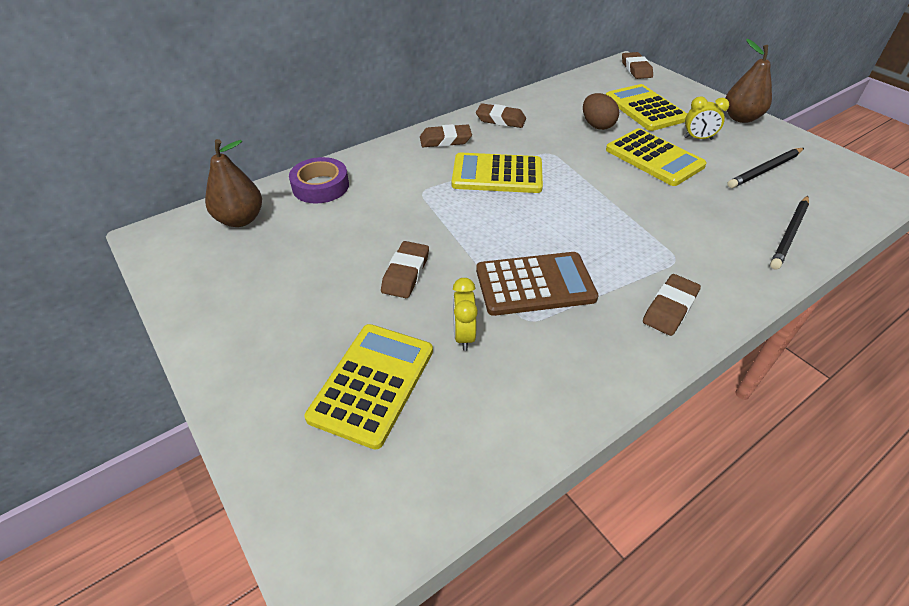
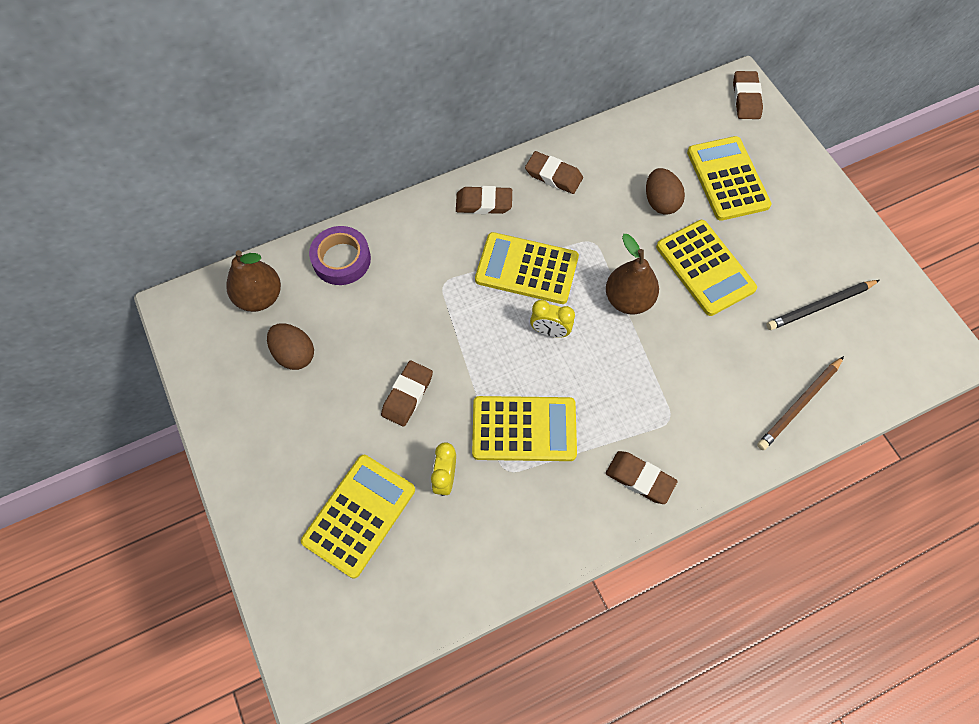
camera: 10 degrees right, 20 degrees up
brown calculator [476,252,599,316] -> yellow calculator [472,396,577,461]
brown eraser [643,274,701,336] -> brown eraser turned 75 degrees clockwise [606,451,678,504]
yellow clock [684,96,729,140] -> yellow clock moved to [530,300,575,338]
brown pear [725,39,772,123] -> brown pear moved to [606,234,659,314]
black pencil [770,196,809,270] -> brown pencil [757,356,844,450]
none -> brown egg [267,323,314,370]

